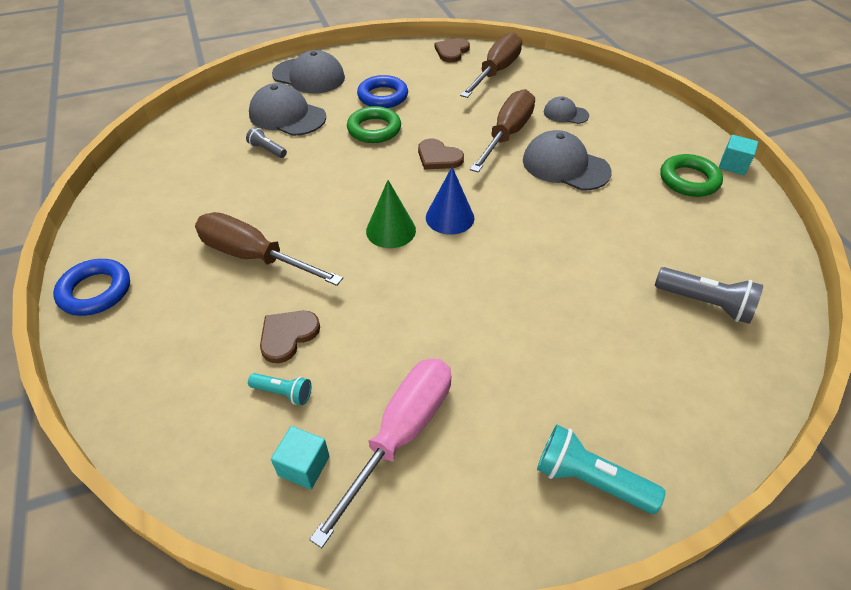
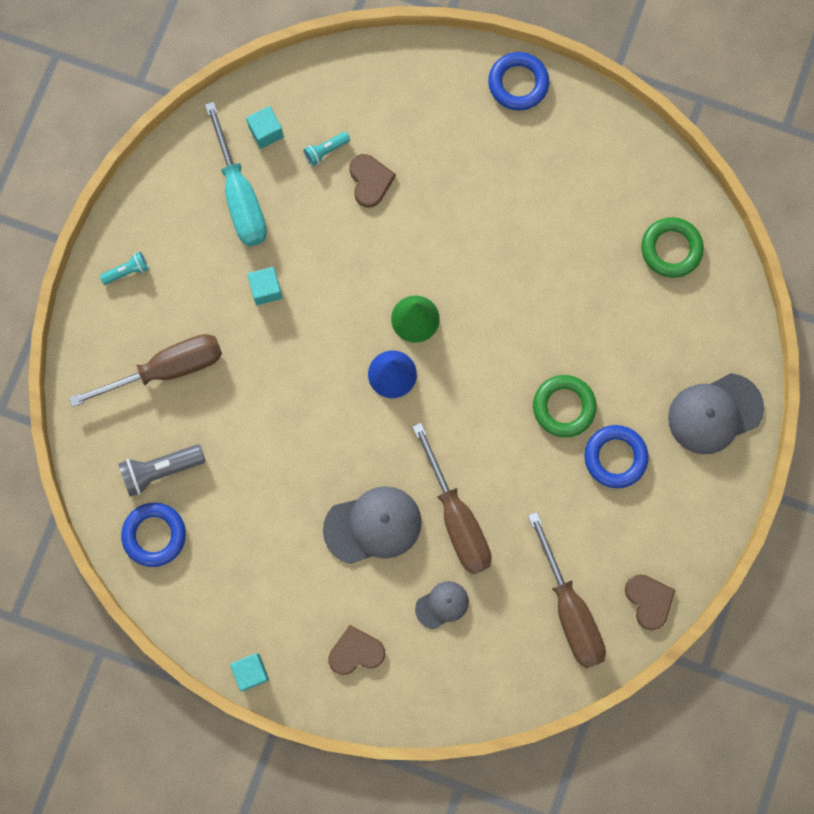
camera: 130 degrees right, 30 degrees up
brown screwdriver [195,212,343,286] -> brown screwdriver moved to [69,334,222,407]
grey flashlight [246,127,287,158] -> none
grey cap [249,83,326,136] -> none
pink screwdriver [309,358,451,548] -> turquoise screwdriver [205,102,267,246]
brown heart [418,139,464,170] -> brown heart moved to [328,625,386,675]
turquoise flashlight [537,425,665,514] -> turquoise flashlight [100,252,149,285], size x0.58
green ring [661,154,723,197] -> green ring moved to [641,217,704,278]
none -> blue ring [121,503,186,567]
none -> turquoise cube [247,267,282,305]

